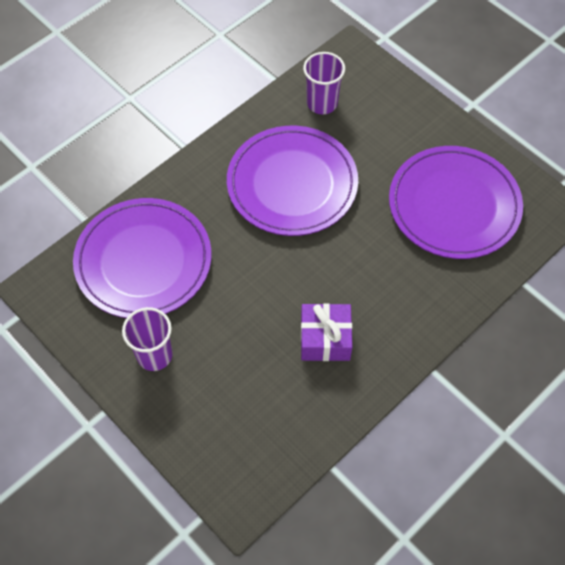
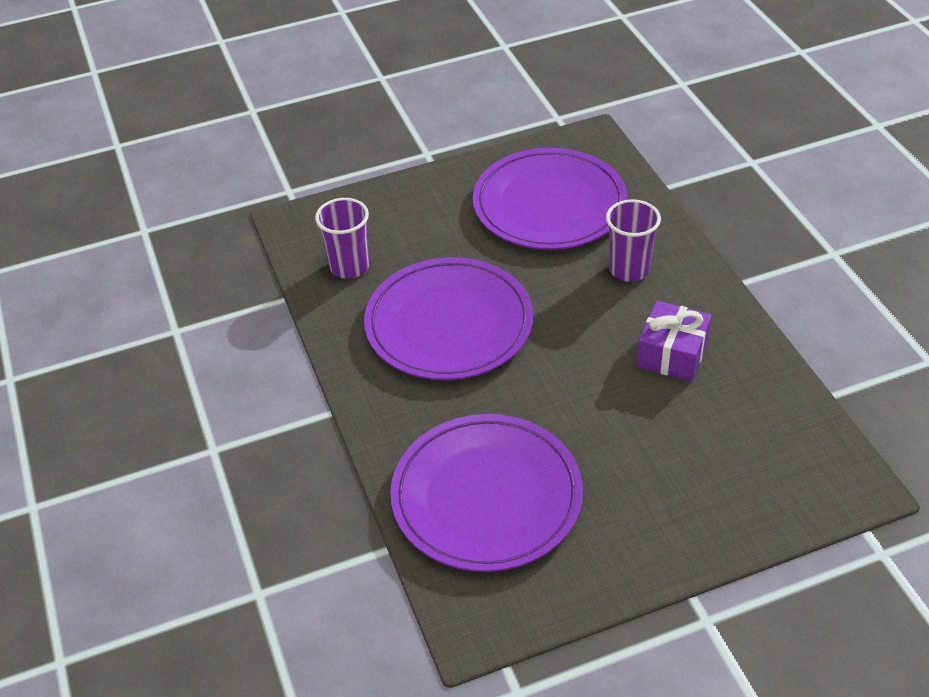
camera: 65 degrees left, 15 degrees down
purple cup [122,307,173,371] -> purple cup moved to [606,199,661,282]

